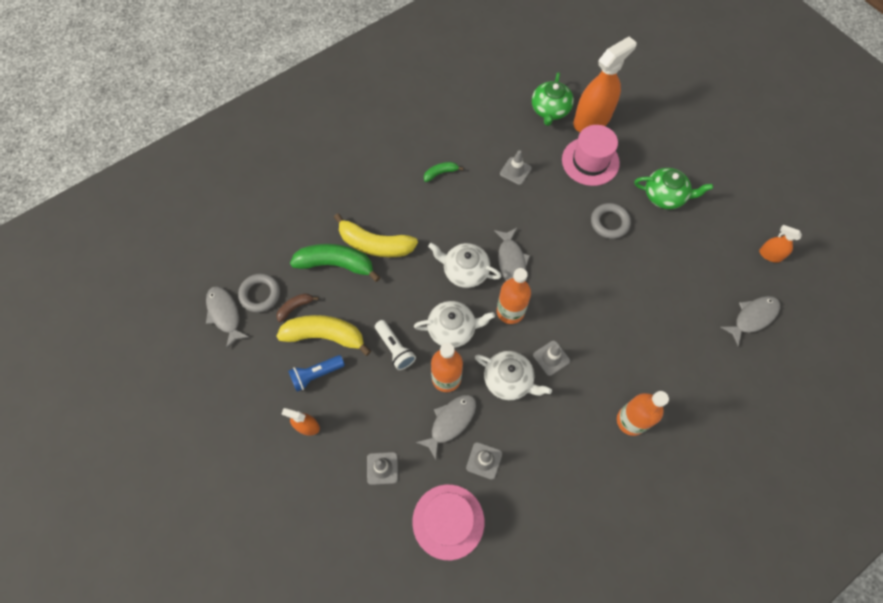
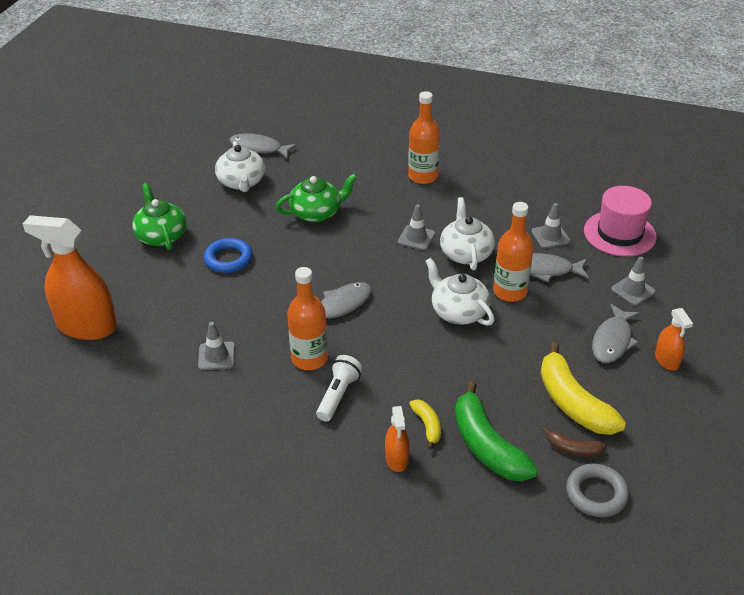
camera: 125 degrees left, 25 degrees down
grey fish [206,286,249,349] -> grey fish moved to [592,304,640,363]
blue flashlight [288,355,345,392] -> none
yellow banana [334,213,418,257] -> yellow banana [409,399,441,450], size x0.49
white flashlight [375,320,416,370] -> white flashlight moved to [316,355,363,421]
green banana [424,162,463,182] -> none
white teapot [428,243,502,288] -> white teapot moved to [215,141,265,192]
orange bottle [497,268,531,324] -> orange bottle moved to [287,267,328,370]
green teapot [532,72,574,126] -> green teapot moved to [276,174,357,222]
pink hat [562,125,620,186] -> none
grey ring [591,203,631,239] -> blue ring [204,238,253,273]
orange spray bottle [759,225,802,263] -> orange spray bottle moved to [385,406,410,472]

